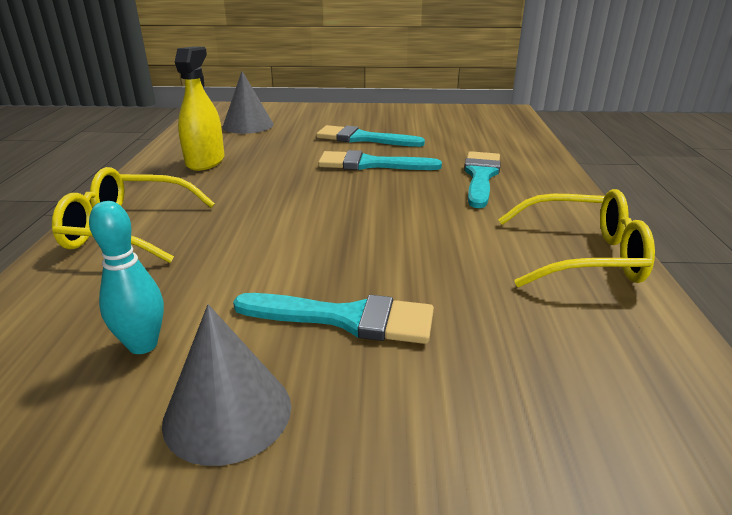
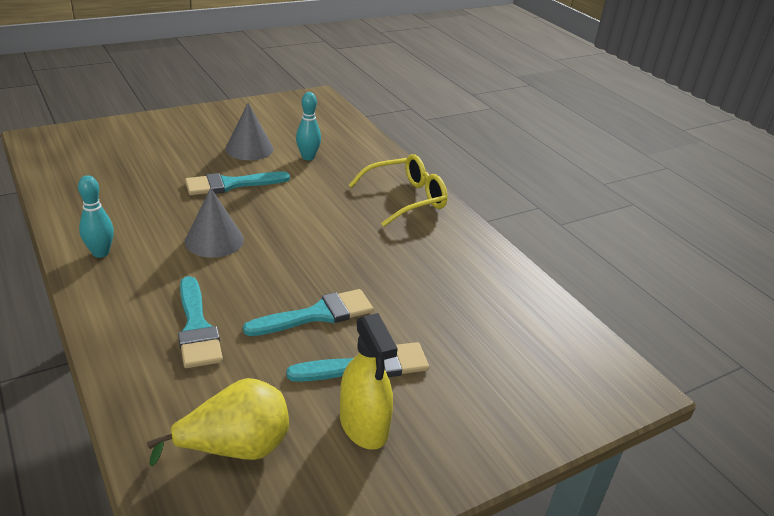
camera: 145 degrees right, 5 degrees up
yellow spray bottle [175,46,225,171] -> yellow spray bottle moved to [340,313,398,450]
grey cone [223,71,274,134] -> grey cone moved to [185,188,244,258]
yellow glasses [498,189,655,287] -> turquoise bowling pin [78,175,114,258]
none -> yellow pear [147,378,289,466]

